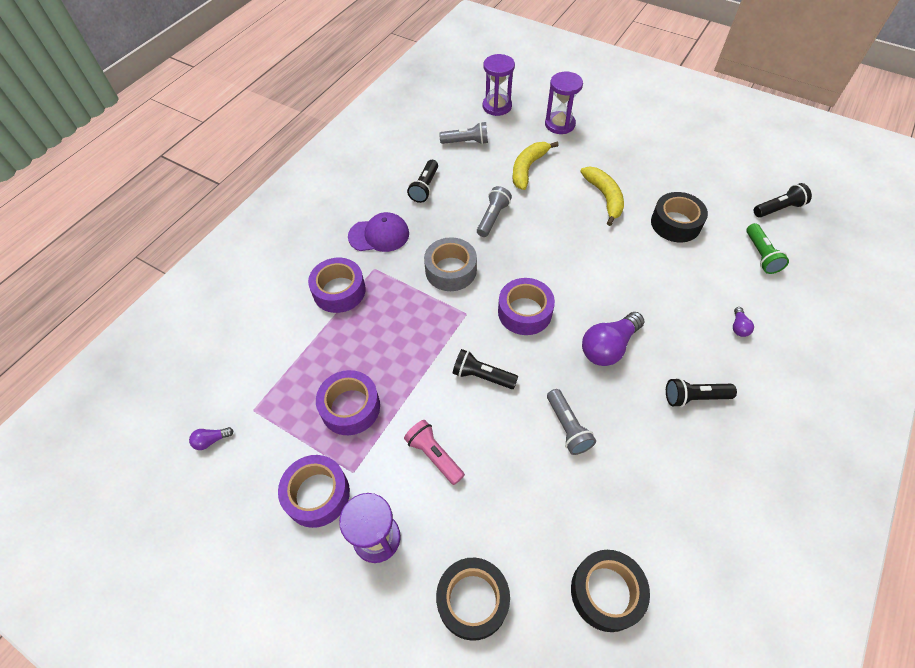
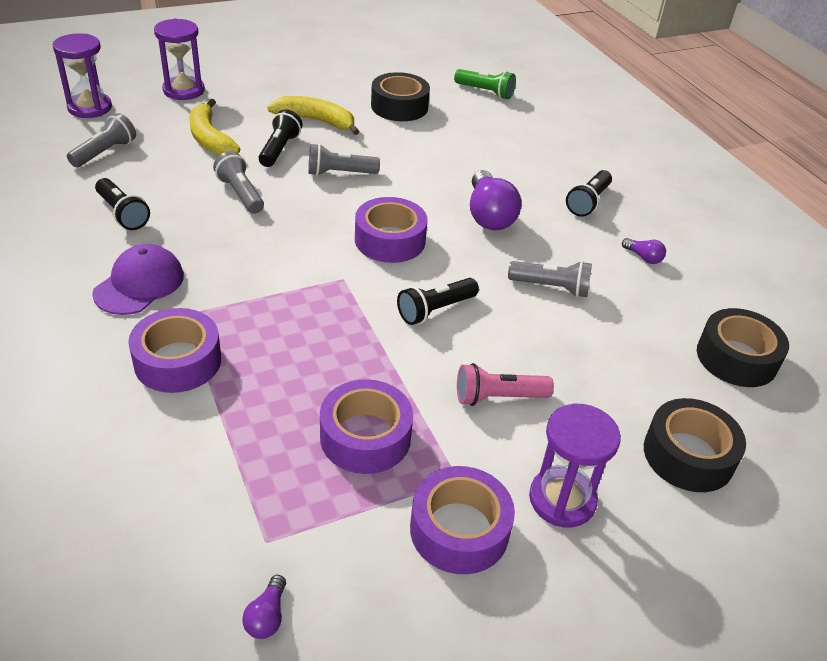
camera: 60 degrees left, 15 degrees down
grey tape [424,237,477,291] -> none
purple light bulb [733,307,754,337] -> purple light bulb moved to [622,238,666,264]
black flashlight [754,183,812,218] -> black flashlight moved to [259,109,302,167]
none -> grey flashlight [308,144,380,176]

